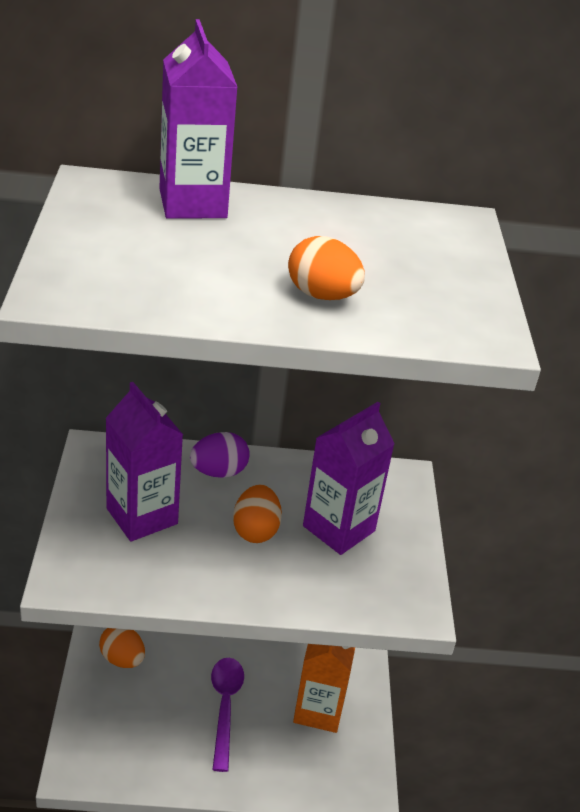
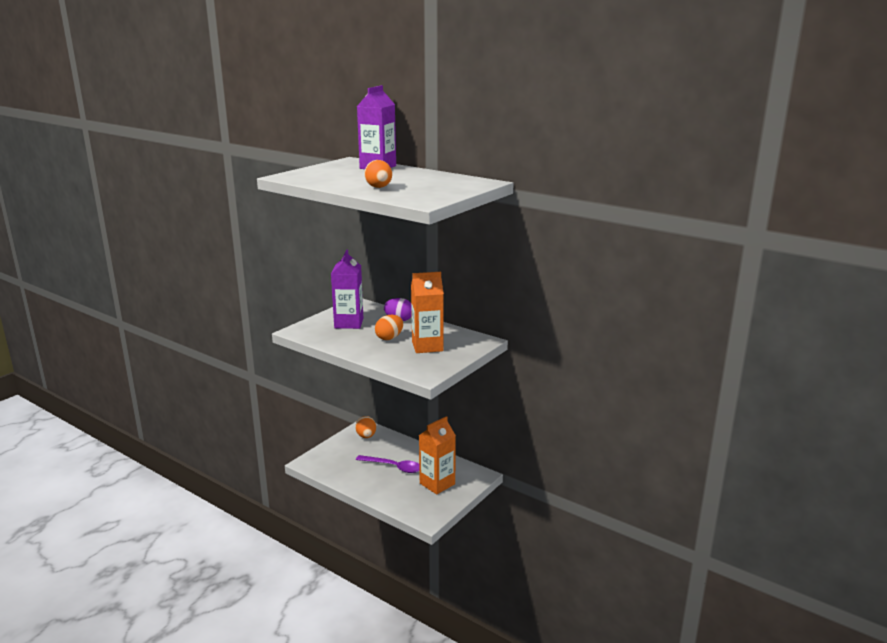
camera: 40 degrees right, 15 degrees down
purple spoon [211,658,244,772] -> purple spoon turned 75 degrees clockwise [356,455,419,473]
purple carton [303,402,394,555] -> orange carton [411,272,444,353]

